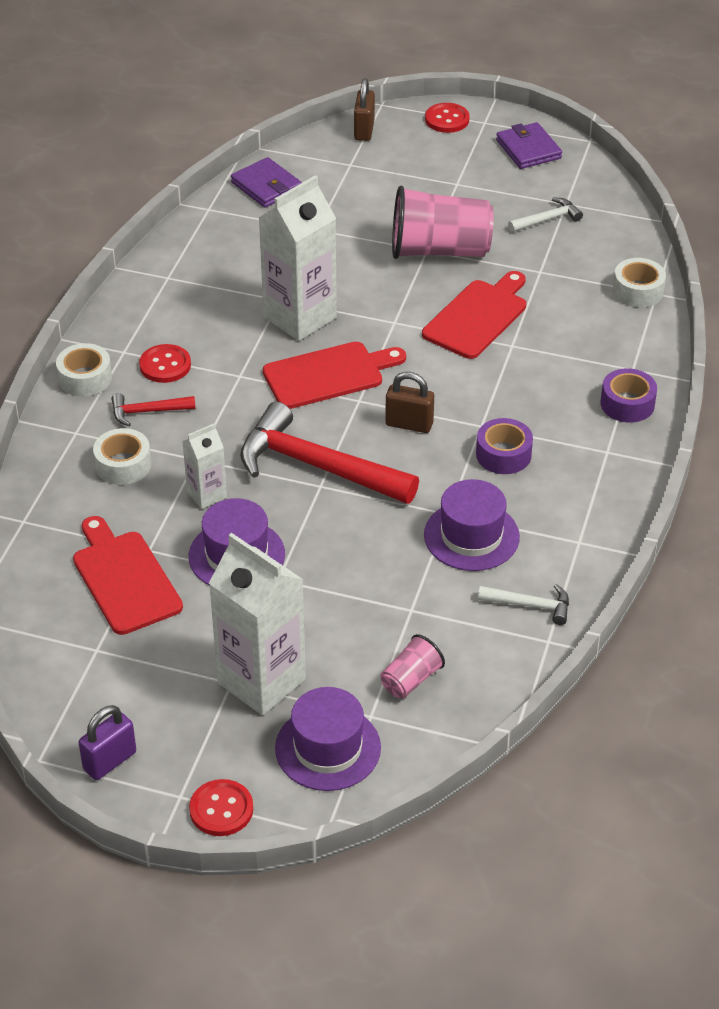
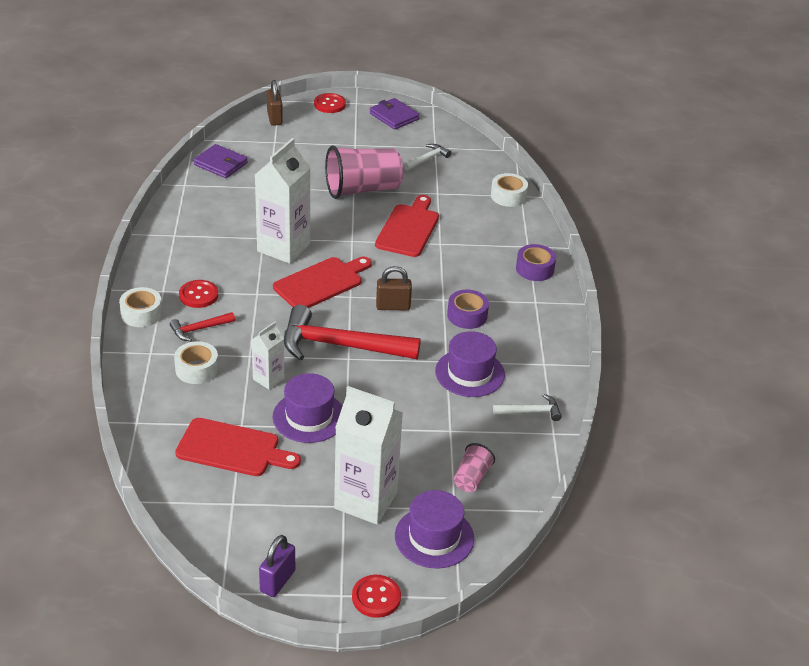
camera: 20 degrees left, 5 degrees down
red cutting board [73,516,183,635] -> red cutting board turned 150 degrees clockwise [175,418,301,476]

